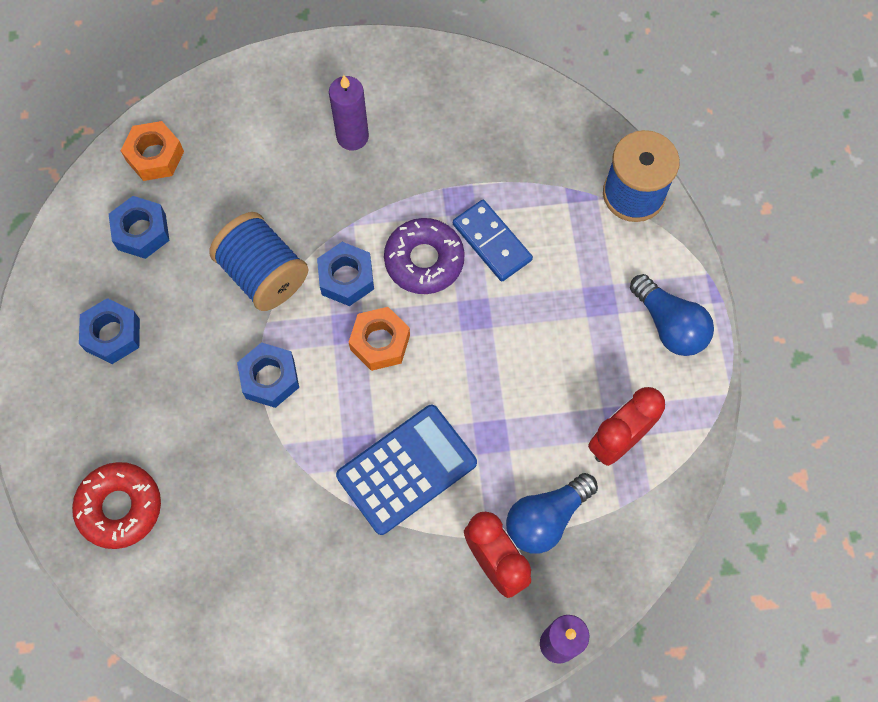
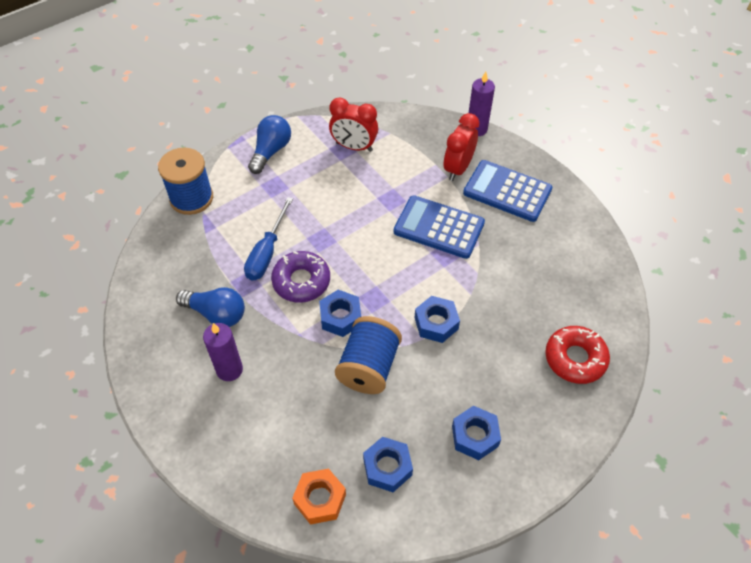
camera: 120 degrees left, 15 degrees down
orange nut [349,307,410,371] -> none
blue domino [453,200,533,282] -> blue screwdriver [244,197,293,280]
blue light bulb [506,473,598,553] -> blue light bulb moved to [176,287,245,327]
none -> blue calculator [463,160,552,222]

